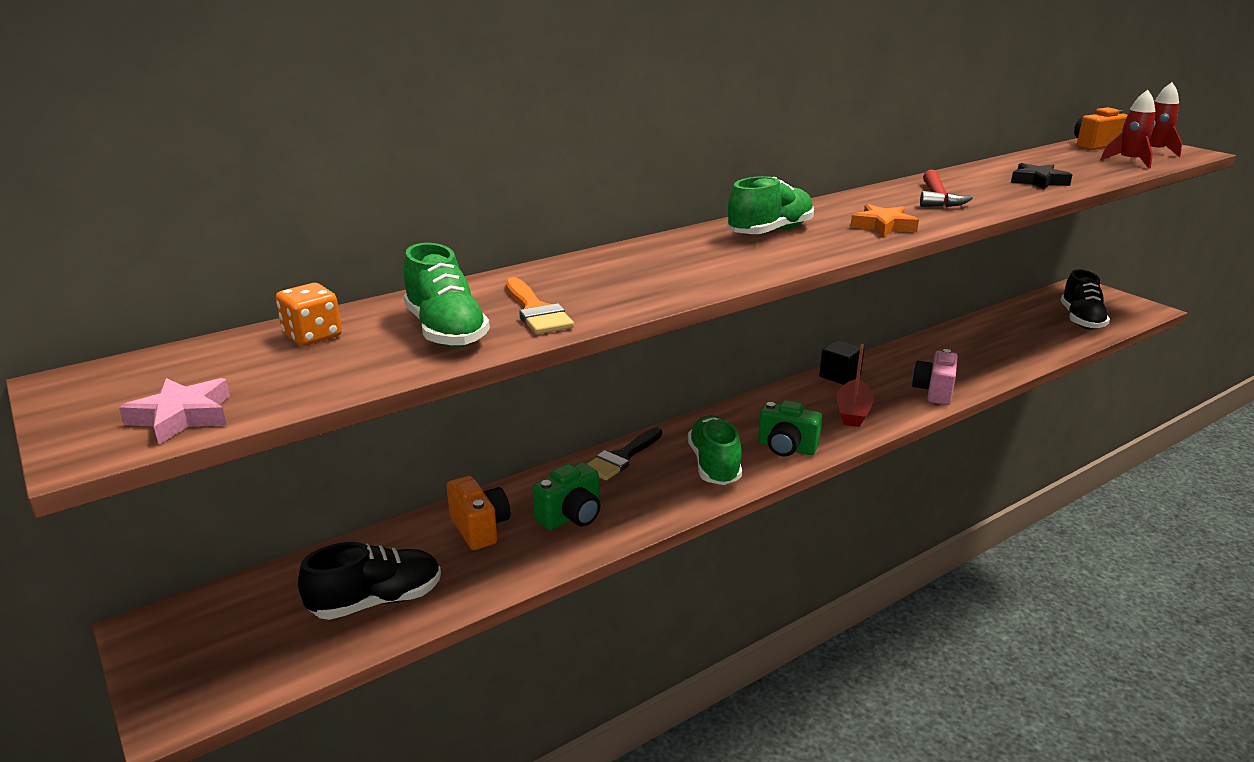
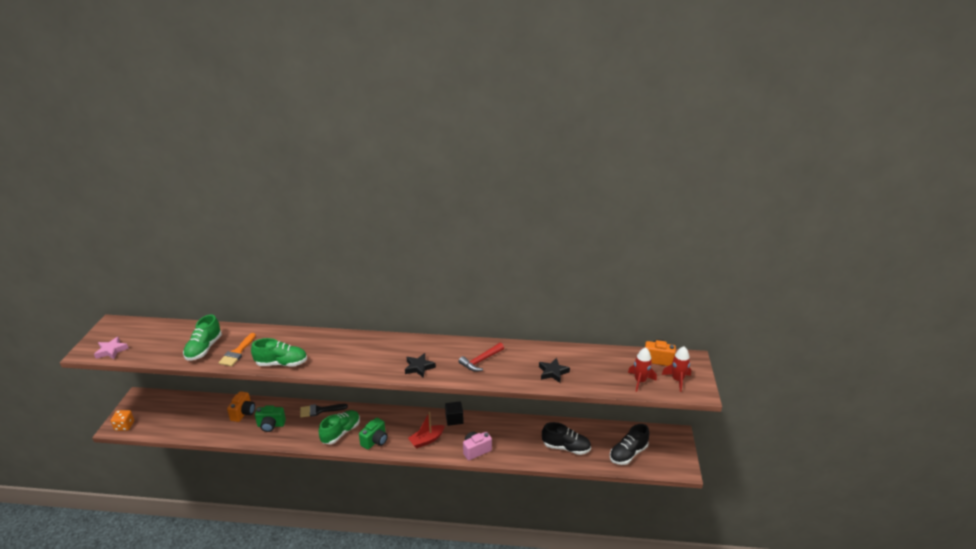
camera: 40 degrees right, 5 degrees up
orange dice [276,283,342,346] -> orange dice moved to [111,410,134,431]
black shoe [298,542,441,620] -> black shoe moved to [542,422,591,455]
green shoe [727,176,814,234] -> green shoe moved to [251,338,307,366]
green camera [758,400,822,457] -> green camera turned 120 degrees counterclockwise [359,418,388,449]
orange star [850,204,919,237] -> black star [405,353,436,377]

